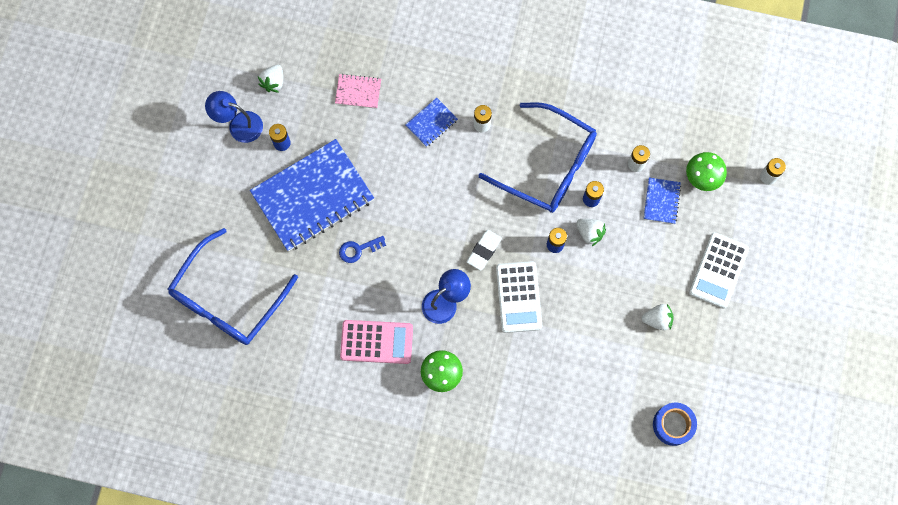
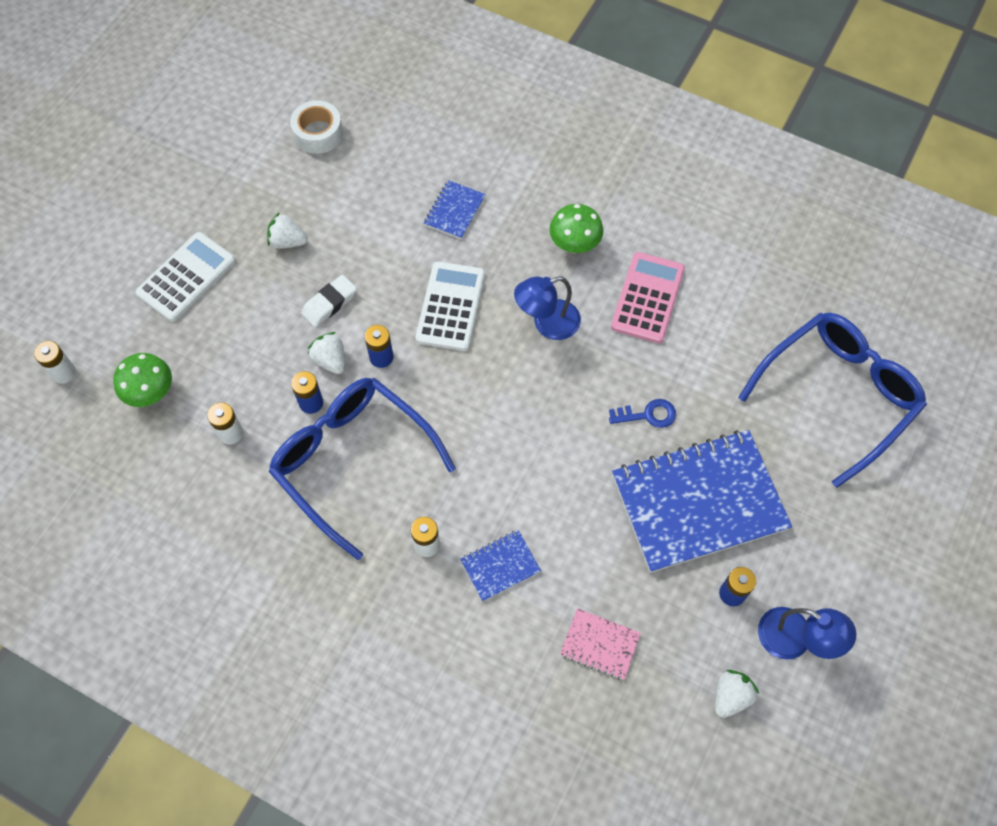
camera: 165 degrees left, 10 degrees down
pink calculator [340,320,413,364] -> pink calculator turned 90 degrees clockwise [611,252,685,343]
white eraser [467,230,502,271] -> white eraser moved to [301,275,357,327]
blue notebook [643,177,681,224] -> blue notebook moved to [424,180,486,239]
blue tape [653,403,697,446] -> white tape [290,100,343,154]

